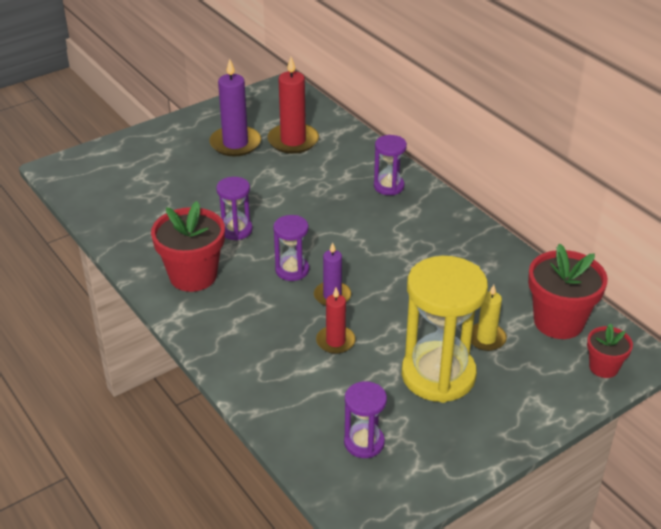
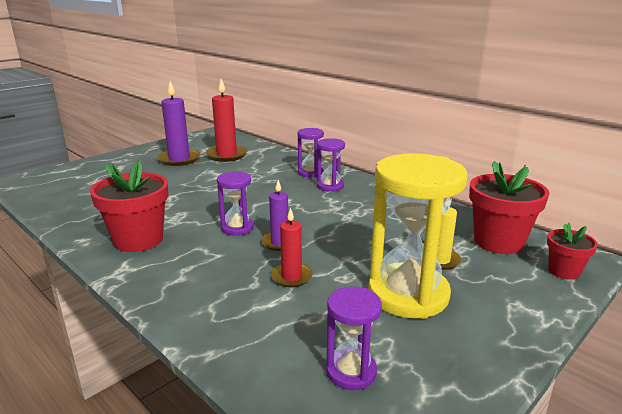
camera: 10 degrees left, 15 degrees down
purple hourglass [216,177,253,240] -> purple hourglass moved to [317,138,345,192]

